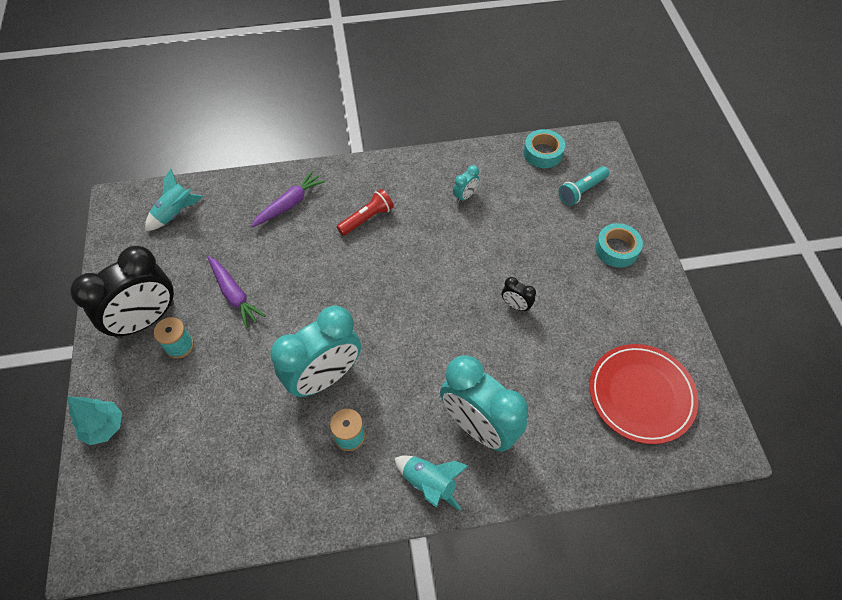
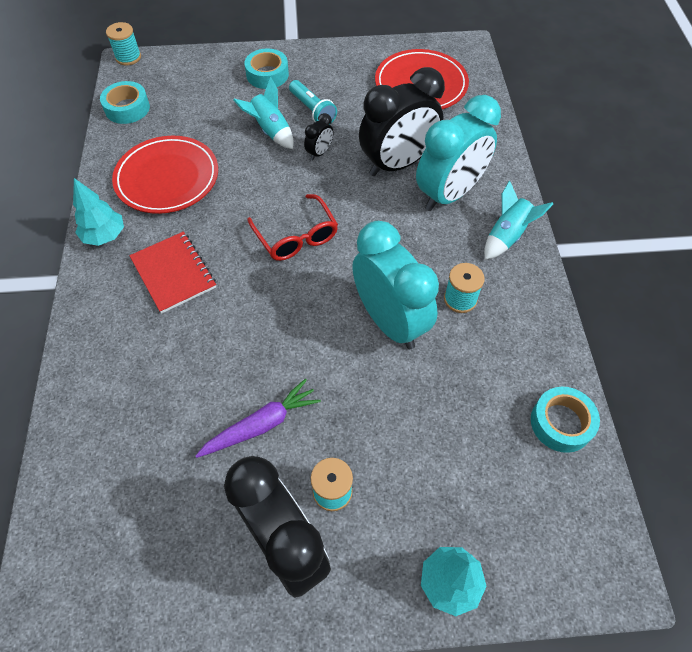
camera: 85 degrees left, 0 degrees up
turquoise rocket [145,169,203,231] -> turquoise rocket moved to [233,77,294,149]
purple carrot [251,171,326,228] -> none
red flashlight [337,189,394,236] -> red notebook [129,231,216,314]
turquoise clock [453,165,479,203] -> red plate [112,136,218,214]
turquoise flashlight [558,166,609,206] -> turquoise flashlight moved to [289,80,337,122]
none -> turquoise tree [73,178,124,246]
none -> turquoise spool [106,22,141,65]
none -> red glasses [247,194,338,261]
none -> black clock [359,67,445,176]
none -> turquoise tape [531,387,600,453]

